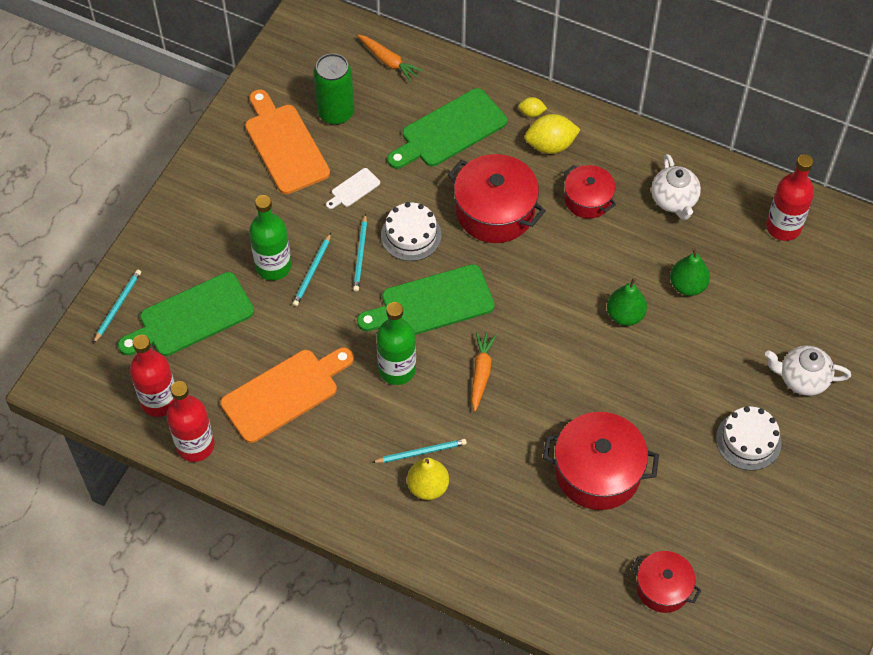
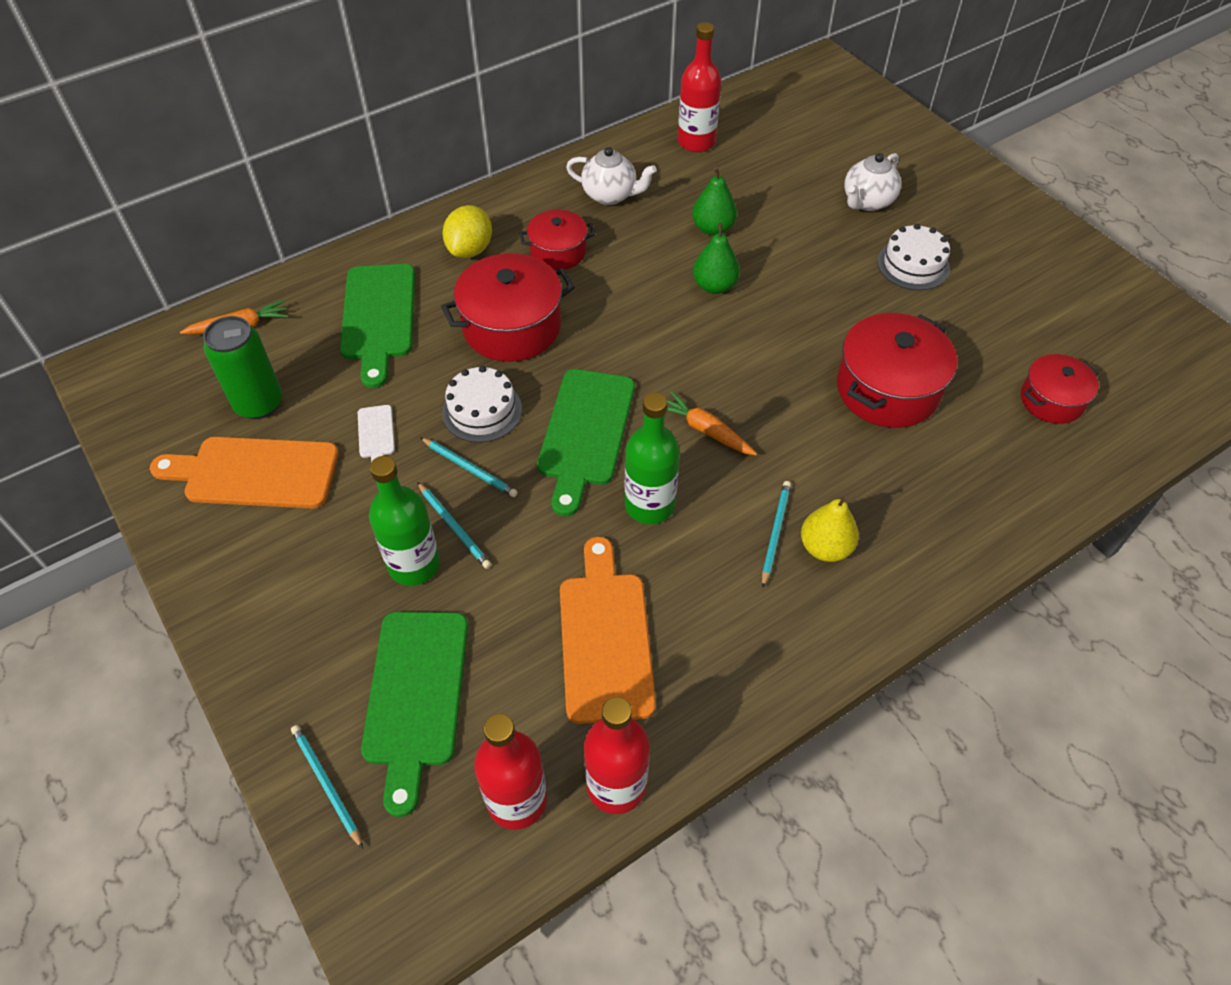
camera: 60 degrees left, 5 degrees down
yellow lemon [518,97,547,117] -> none

